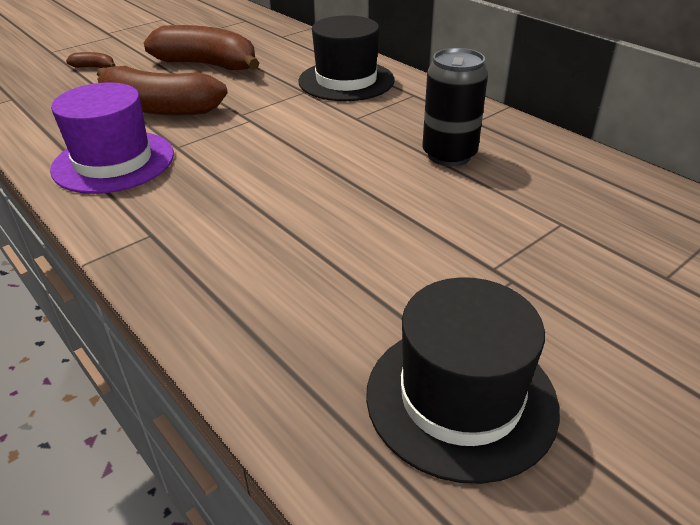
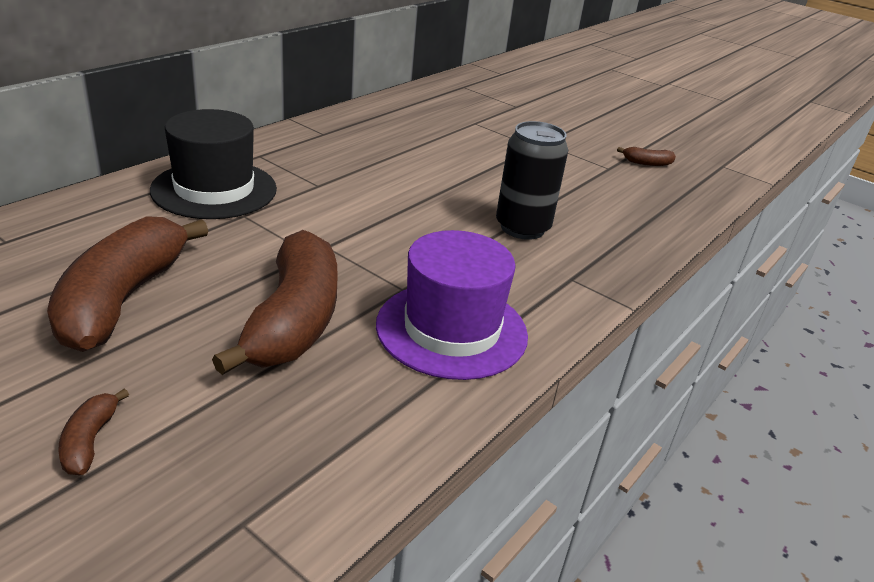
camera: 105 degrees left, 5 degrees down
black hat [366,277,560,484] -> brown banana [617,147,676,166]
black can [422,48,488,167] -> black can moved to [496,121,568,240]

